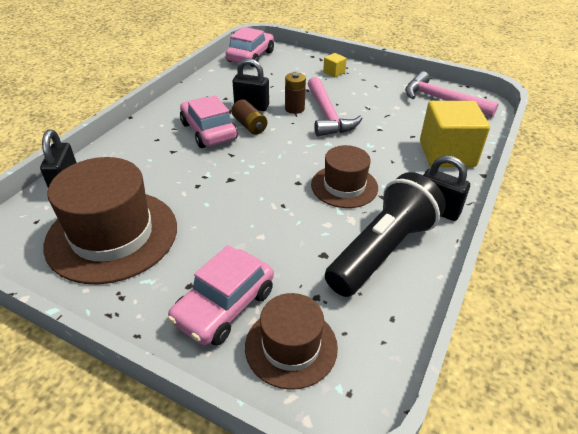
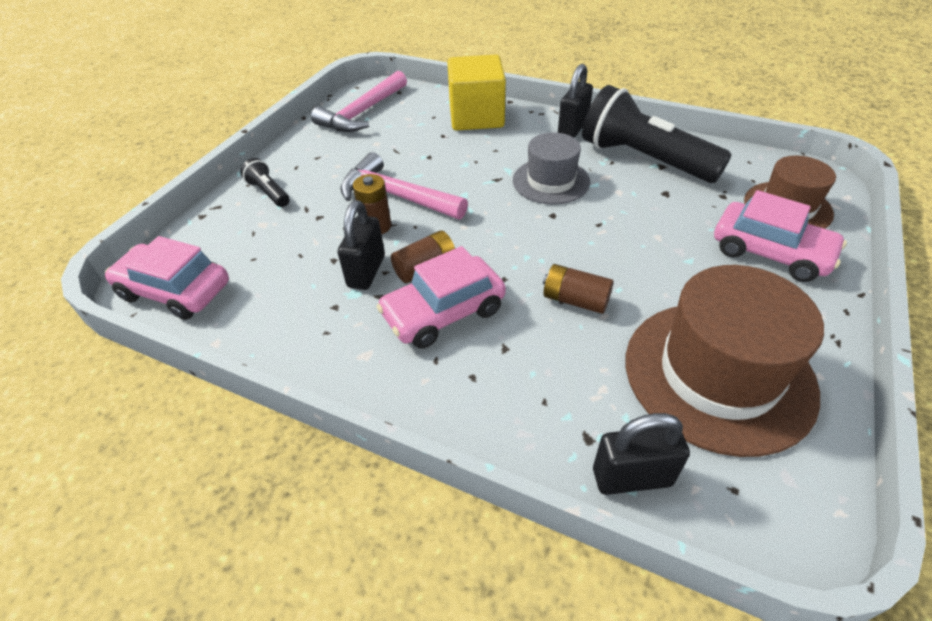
camera: 90 degrees left, 5 degrees up
pink hammer [308,77,363,136] -> pink hammer turned 135 degrees counterclockwise [340,152,468,219]
brown hat [311,145,378,208] -> grey hat [513,132,590,205]
yellow cube [323,53,347,77] -> black flashlight [240,158,290,207]
none -> brown battery [543,264,614,314]

